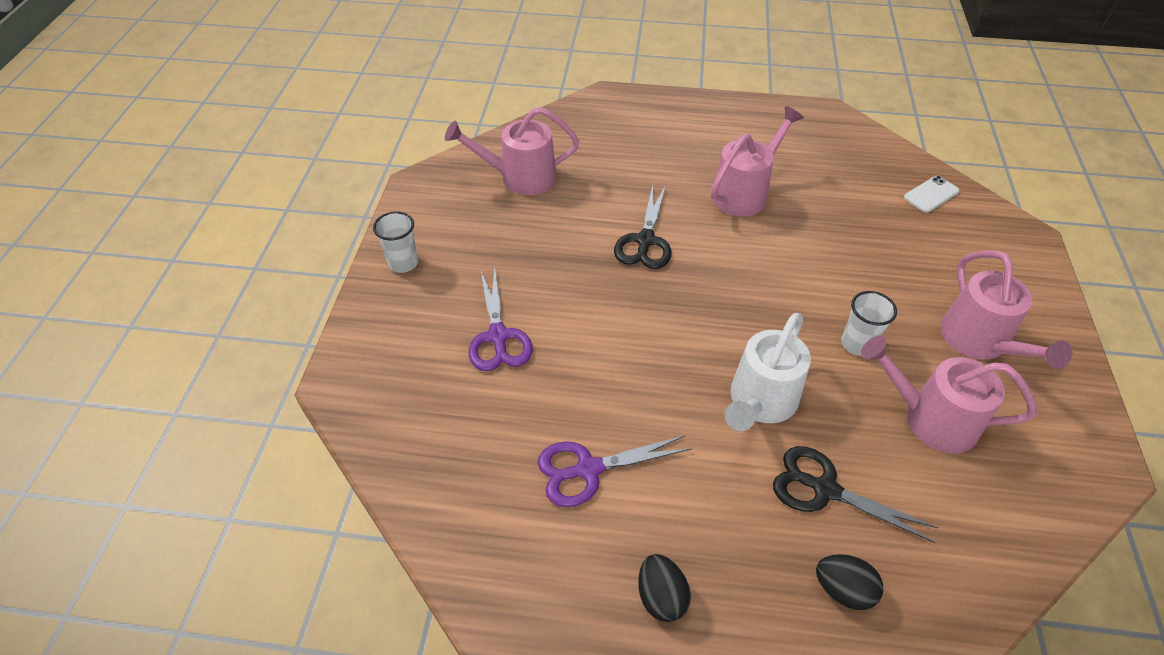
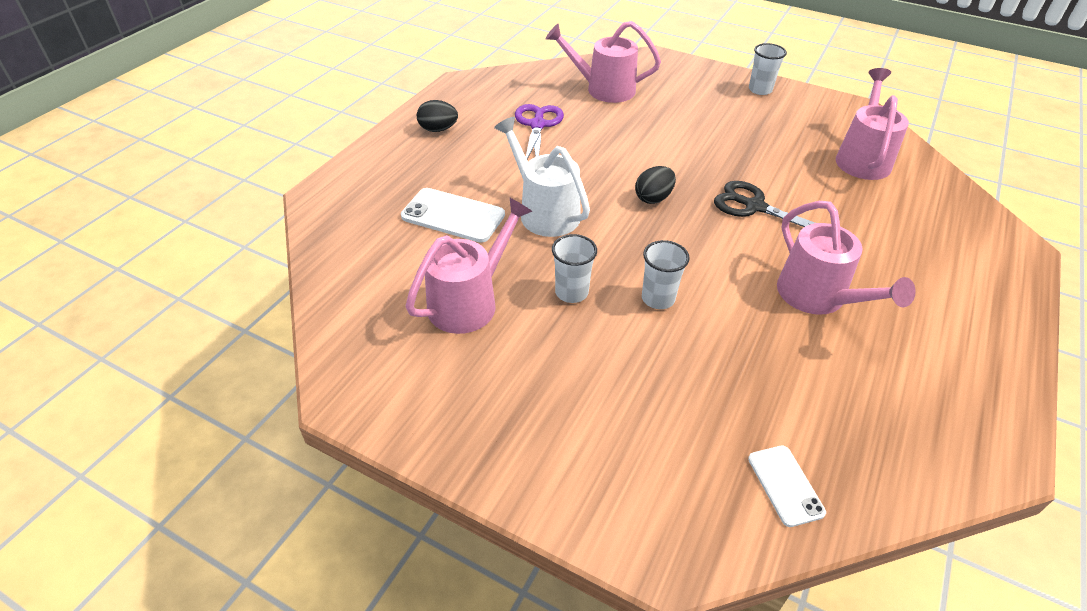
camera: 110 degrees right, 5 degrees down
purple scissors [468,267,533,371] -> none
black scissors [773,446,938,543] -> white phone [401,188,505,242]
black egg [816,554,883,610] -> black egg moved to [635,166,676,204]
pink watering can [940,250,1072,369] -> pink watering can moved to [546,21,661,103]
none -> white cup [642,240,690,309]

